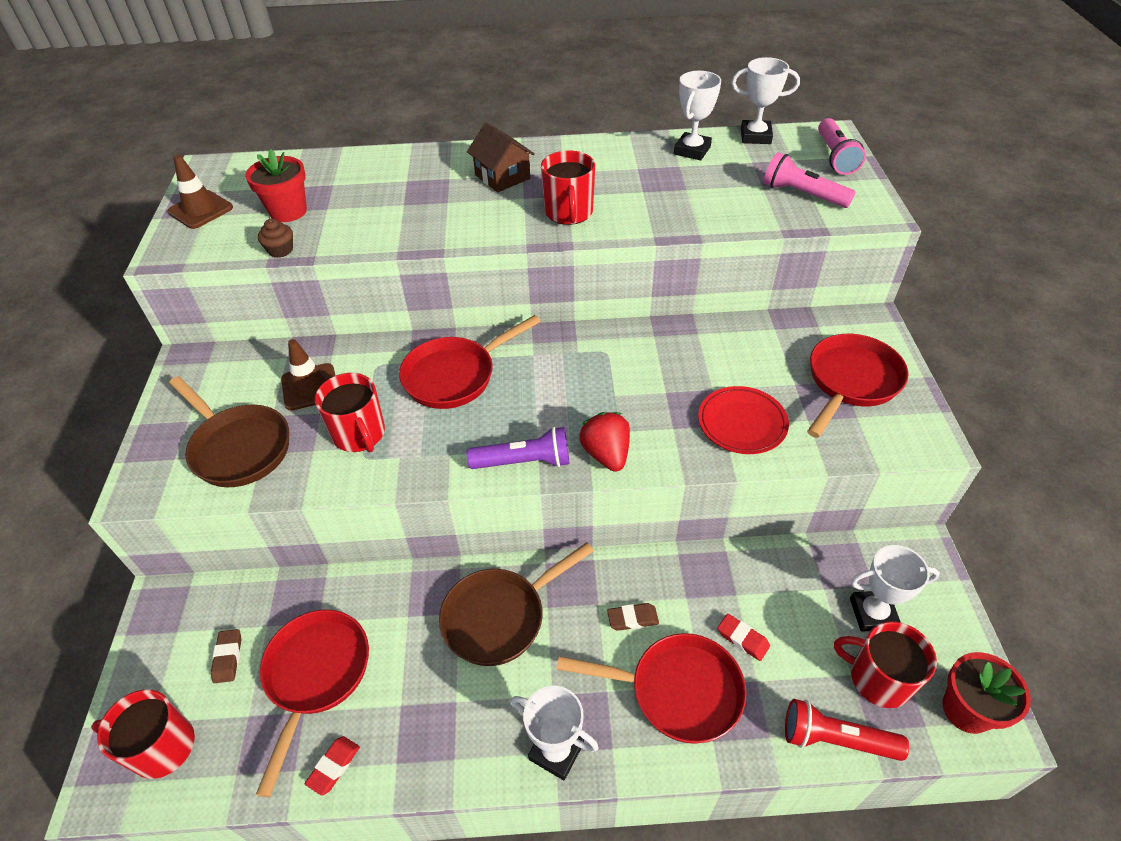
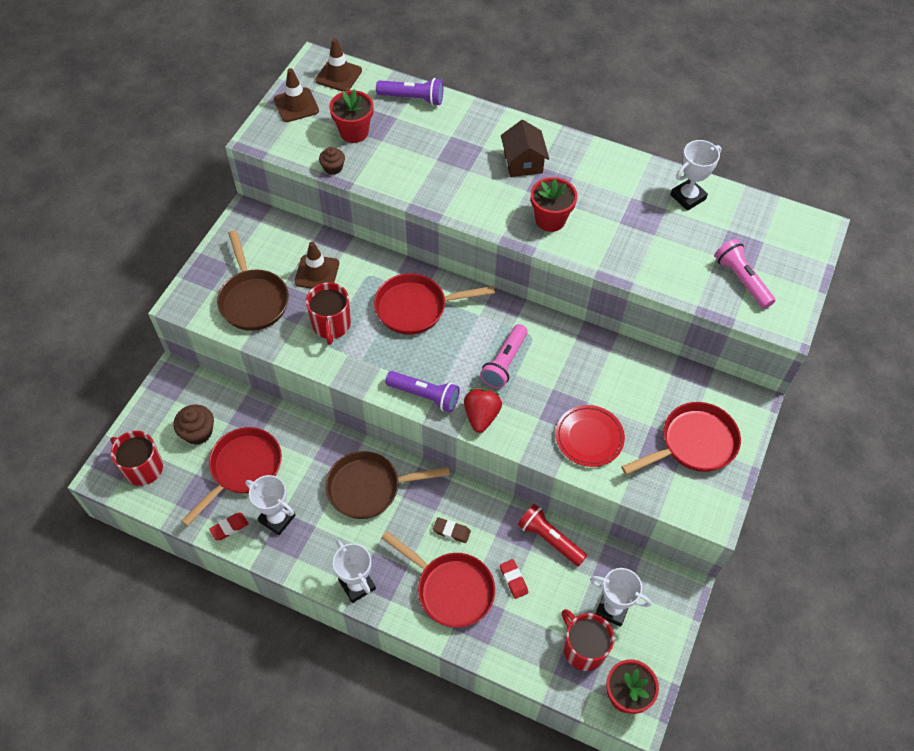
camera: 25 degrees right, 10 degrees up
brown eraser [211,629,241,683] -> brown cupcake [173,405,214,445]
red mug [541,151,595,225] -> red flower pot [531,177,577,232]
white trophy [731,57,800,144] -> white trophy moved to [245,475,296,535]
red flashlight [785,699,909,761] -> red flashlight moved to [518,504,587,566]
pink flashlight [818,118,866,175] -> pink flashlight moved to [480,324,528,388]
none -> brown traffic cone [316,38,362,92]
none -> purple flashlight [376,78,443,106]

